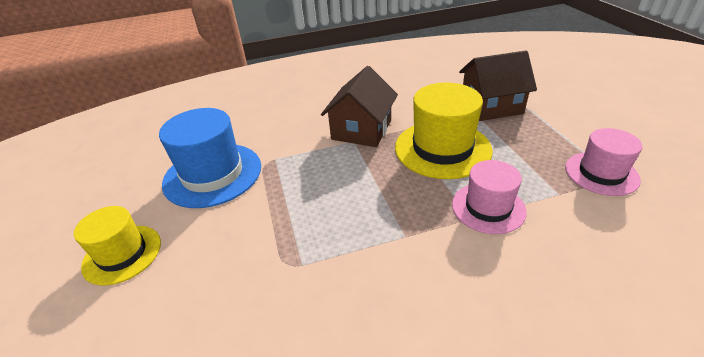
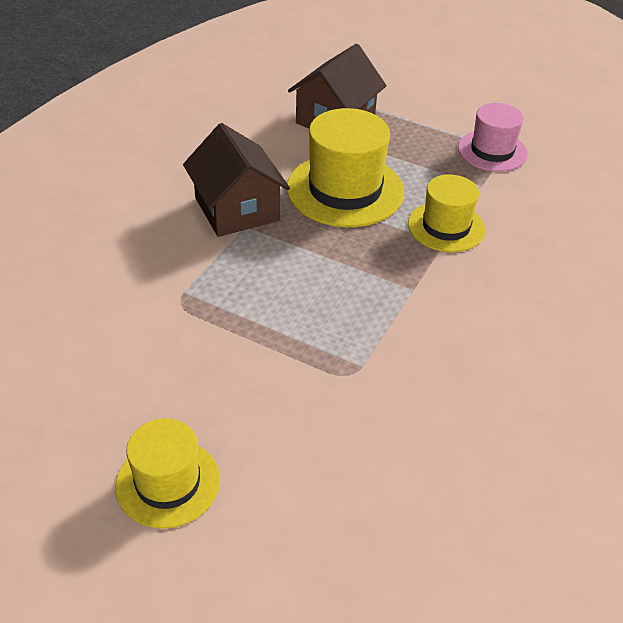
camera: 50 degrees left, 5 degrees up
blue hat [159,108,261,208] -> none
pink hat [452,160,527,234] -> yellow hat [408,174,485,252]

